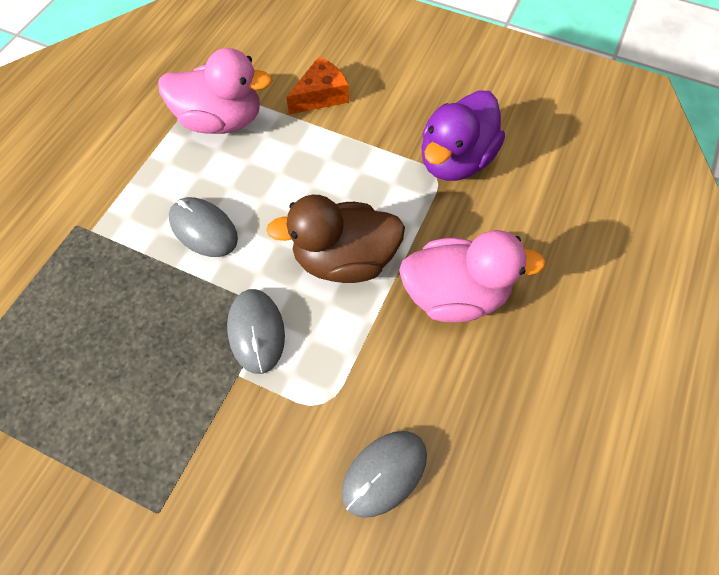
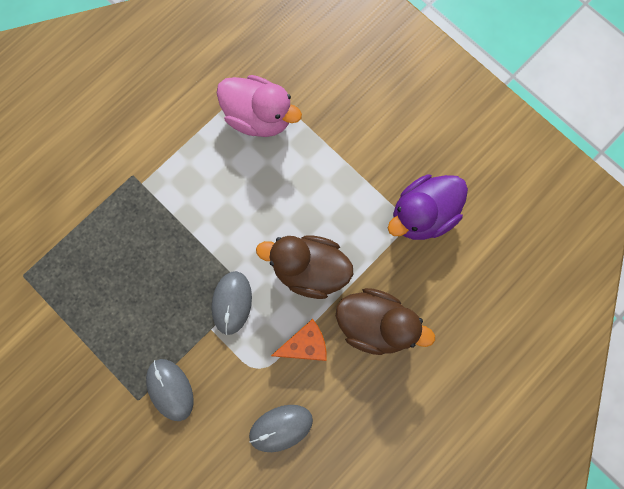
camera: 20 degrees right, 15 degrees up
grey mouse [169,197,238,257] -> grey mouse moved to [146,359,194,421]
orange cheese [286,56,349,115] -> orange cheese moved to [271,319,327,361]
pink duck [399,230,546,322] -> brown duck [336,288,435,355]

